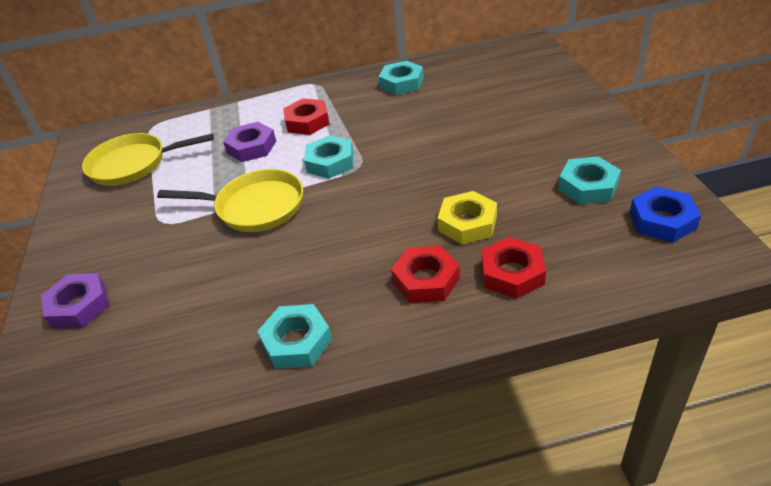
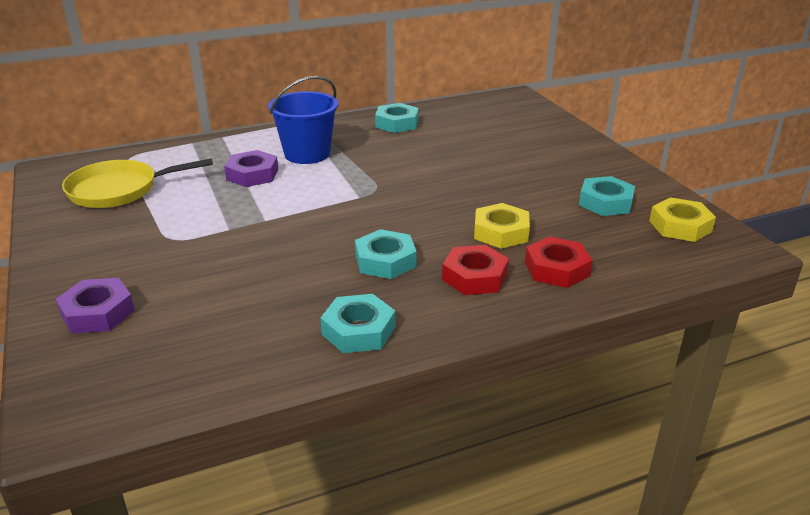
camera: 15 degrees left, 10 degrees down
yellow pan [157,169,303,232] -> none
red nut [283,98,329,135] -> blue bucket [268,76,339,164]
turquoise nut [304,135,353,179] -> turquoise nut moved to [355,229,417,279]
blue nut [630,186,701,242] -> yellow nut [649,197,716,242]

